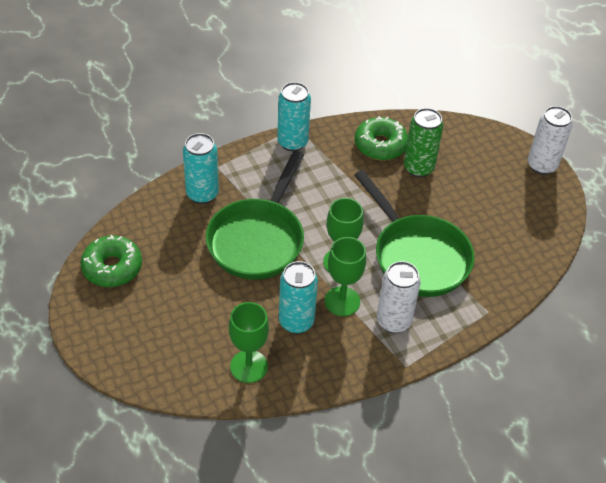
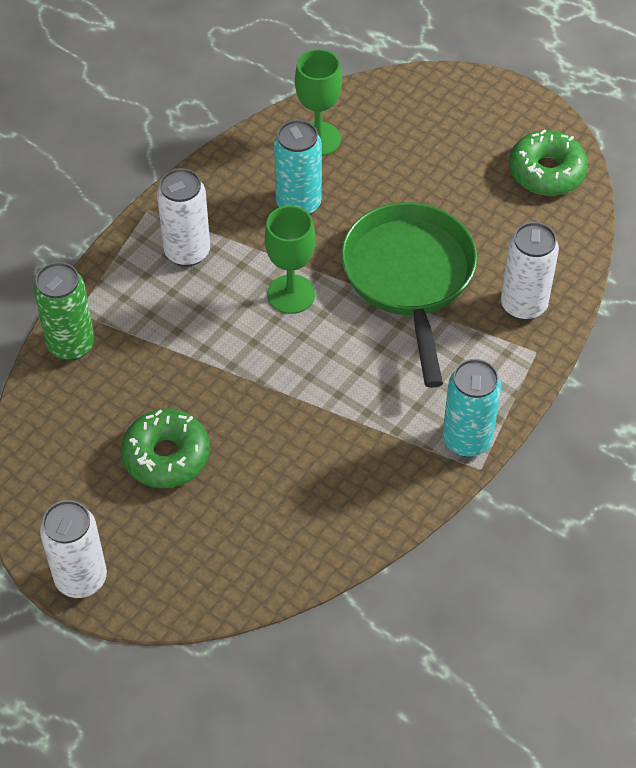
camera: 155 degrees right, 5 degrees up
turquoise can [183,133,219,204] -> white can [501,222,559,320]
green goblet [325,237,366,316] -> none
green pan [354,170,475,297] -> none
green donut [355,116,408,160] -> green donut moved to [121,409,210,488]
green can [404,108,443,177] -> green can moved to [34,262,95,361]

